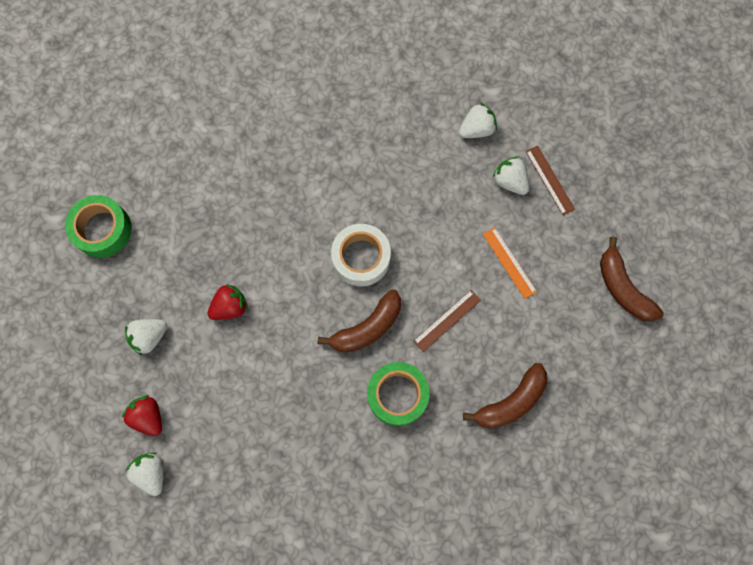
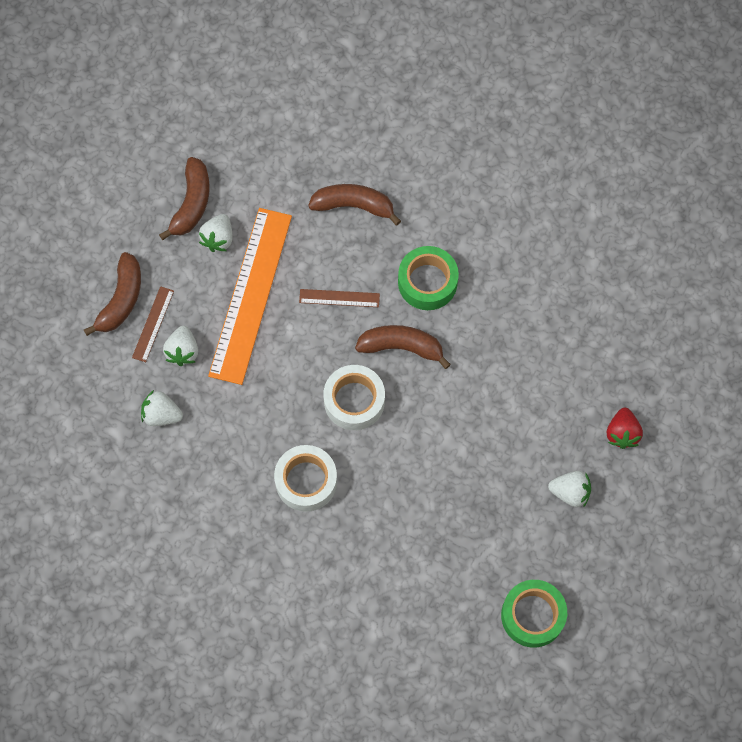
camera: 135 degrees left, 5 degrees down
white strawberry [125,452,164,496] -> white strawberry moved to [199,214,233,252]
red strawberry [208,284,248,320] -> none
orange ruler [483,227,537,299] -> orange ruler [208,208,292,385], size x2.34
none -> brown banana [84,252,141,336]
none -> white tape [274,445,337,512]

